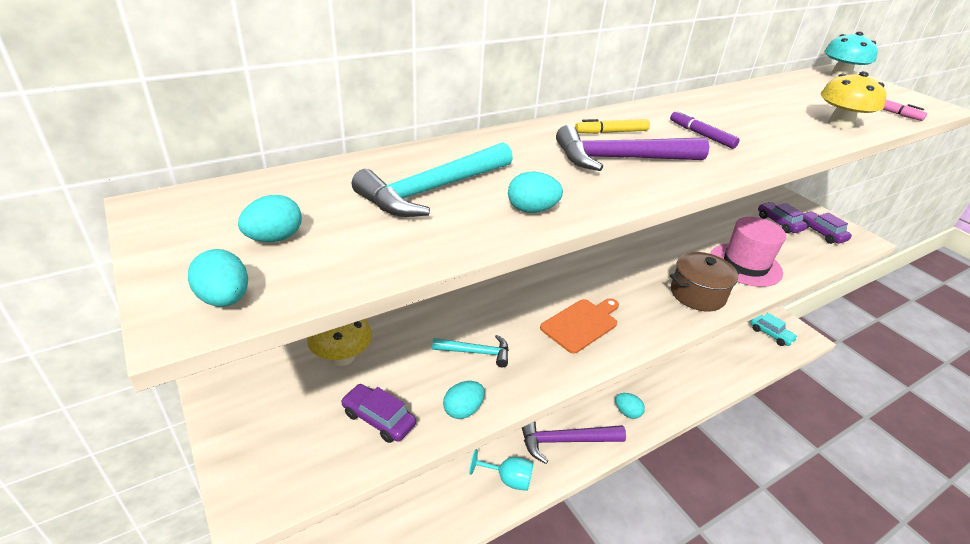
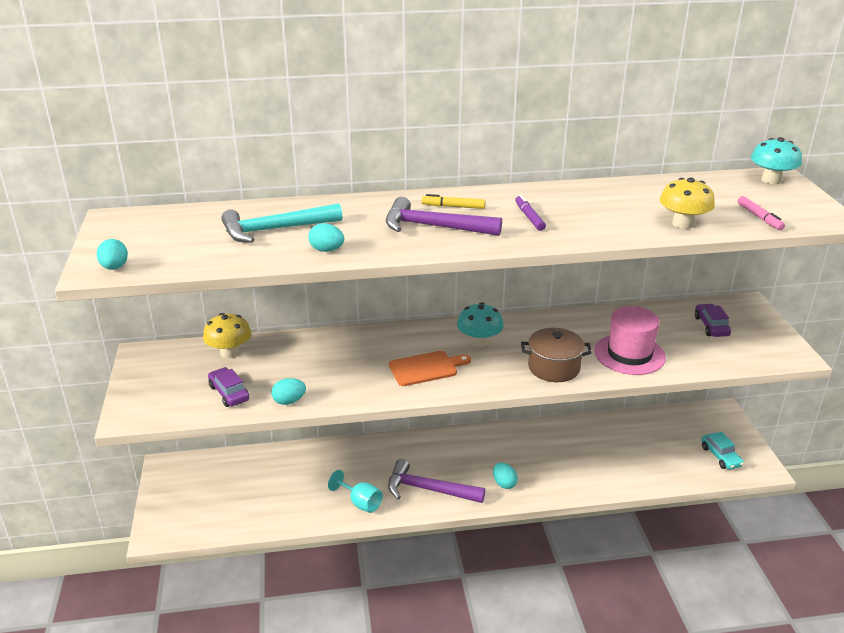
camera: 25 degrees right, 5 degrees down
turquoise egg [238,195,302,242] -> none
turquoise hammer [432,335,509,367] -> none
purple car [803,211,852,244] -> none
none -> turquoise mushroom [457,302,504,347]

